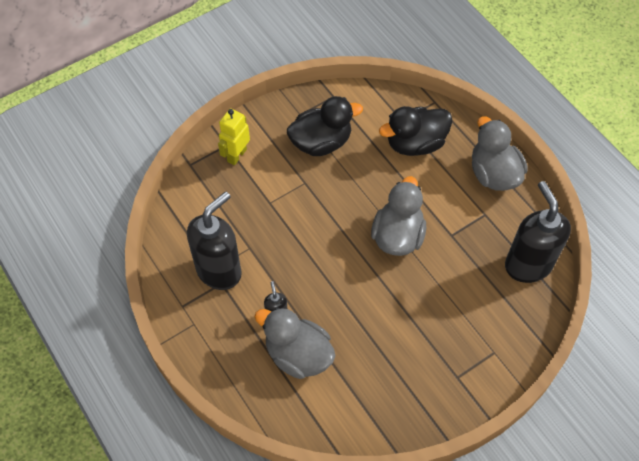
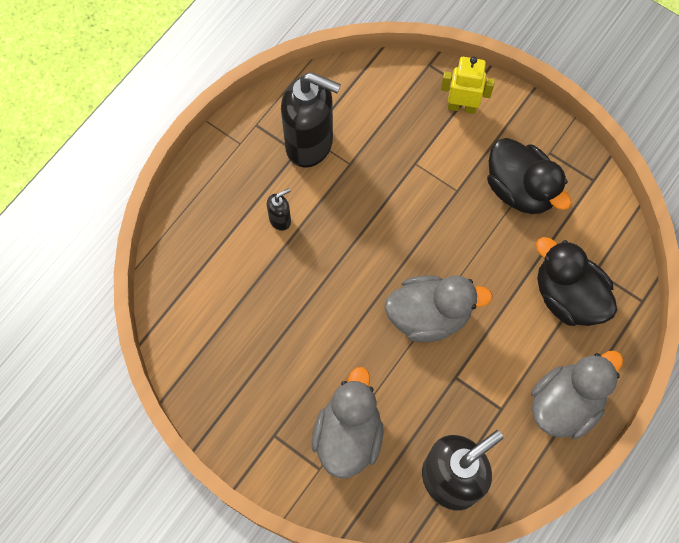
camera: 70 degrees right, 10 degrees up
grey duck [255,307,335,379] -> grey duck moved to [312,367,384,478]

